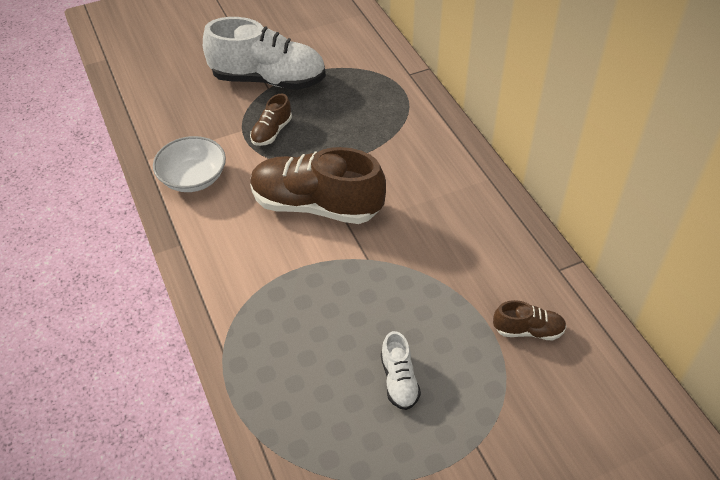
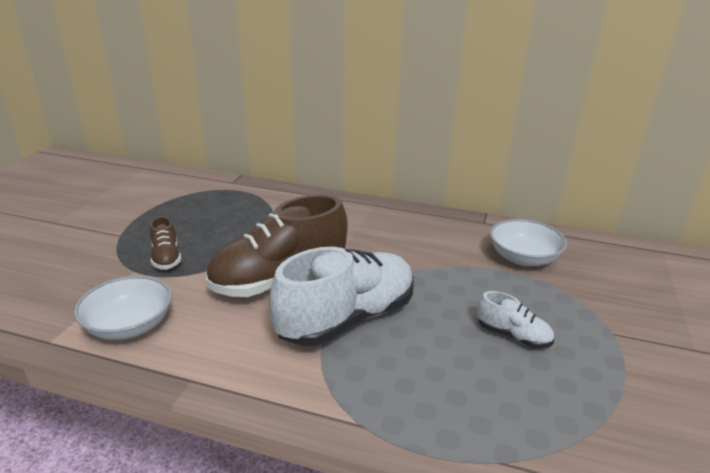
camera: 50 degrees left, 20 degrees down
white shoe [203,17,326,90] -> white shoe moved to [269,247,414,346]
brown shoe [493,300,567,340] -> white bowl [490,219,567,266]

